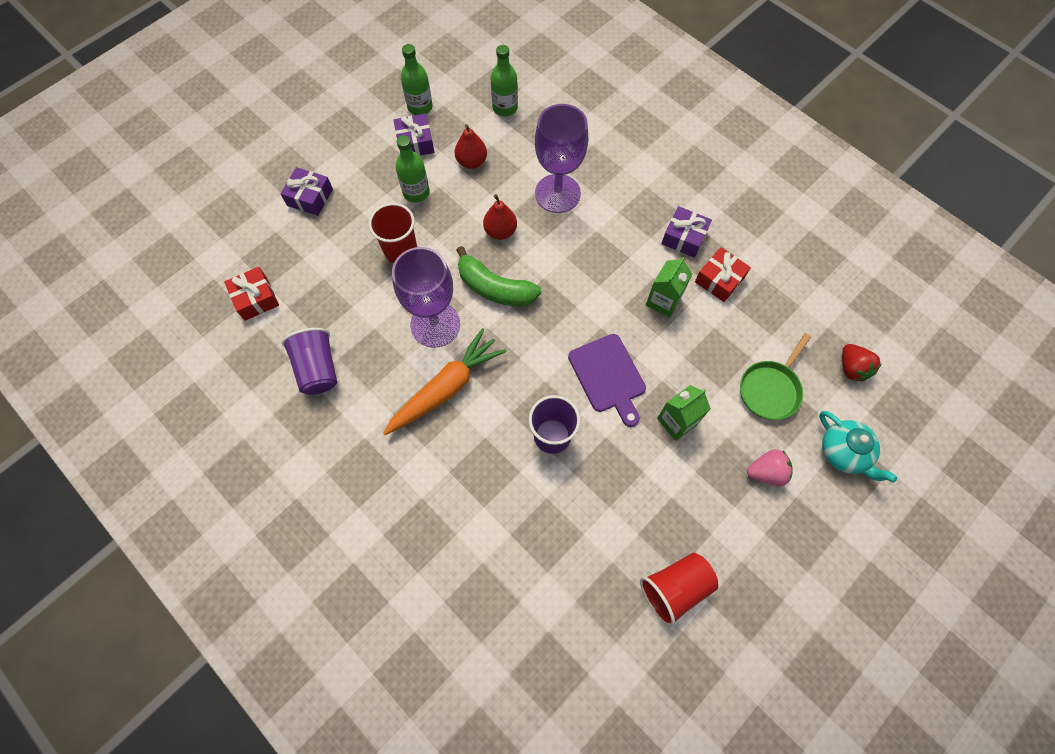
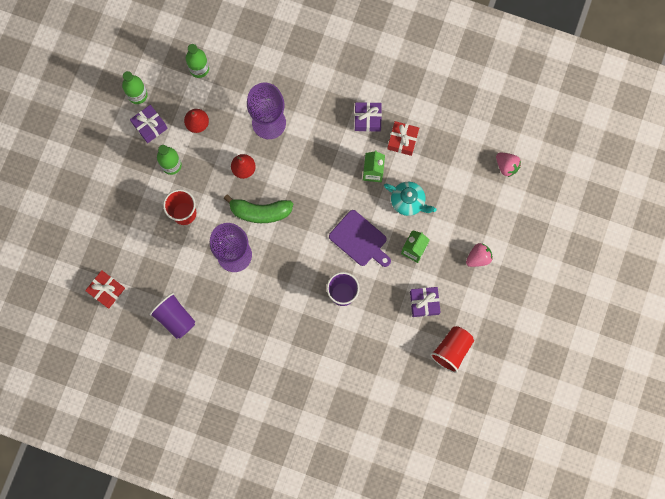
camera: 25 degrees left, 10 degrees up
purple gift [280,167,333,216] -> purple gift moved to [410,287,441,317]
orange carrot [383,328,506,435] -> none
green pan [740,333,811,420] -> none
turquoise teapot [819,411,897,482] -> turquoise teapot moved to [384,182,437,216]
red strawberry [842,344,881,381] -> pink strawberry [496,152,521,177]

